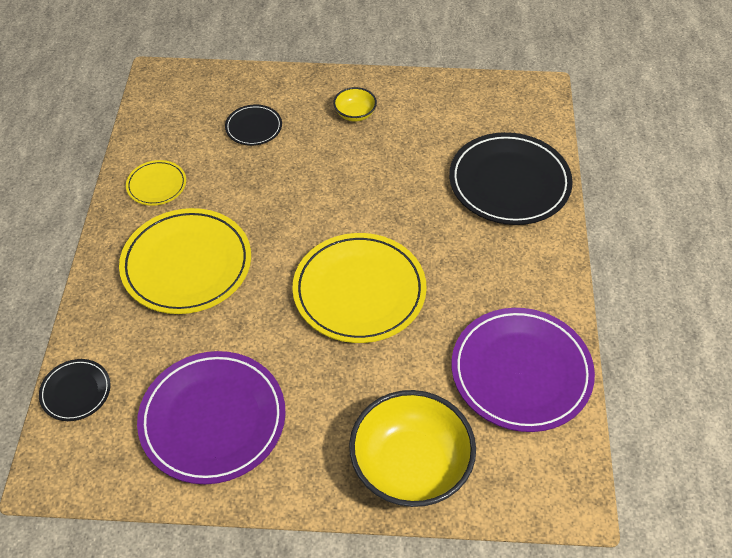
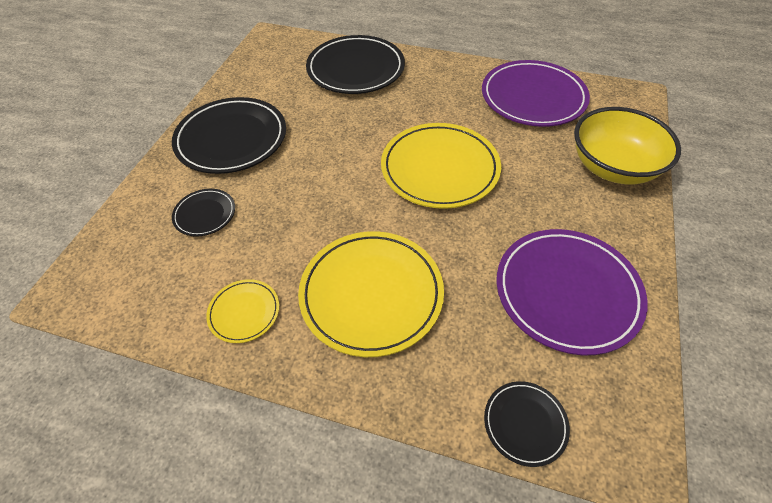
camera: 75 degrees left, 0 degrees up
yellow bowl [333,87,377,121] -> black plate [172,97,286,174]

